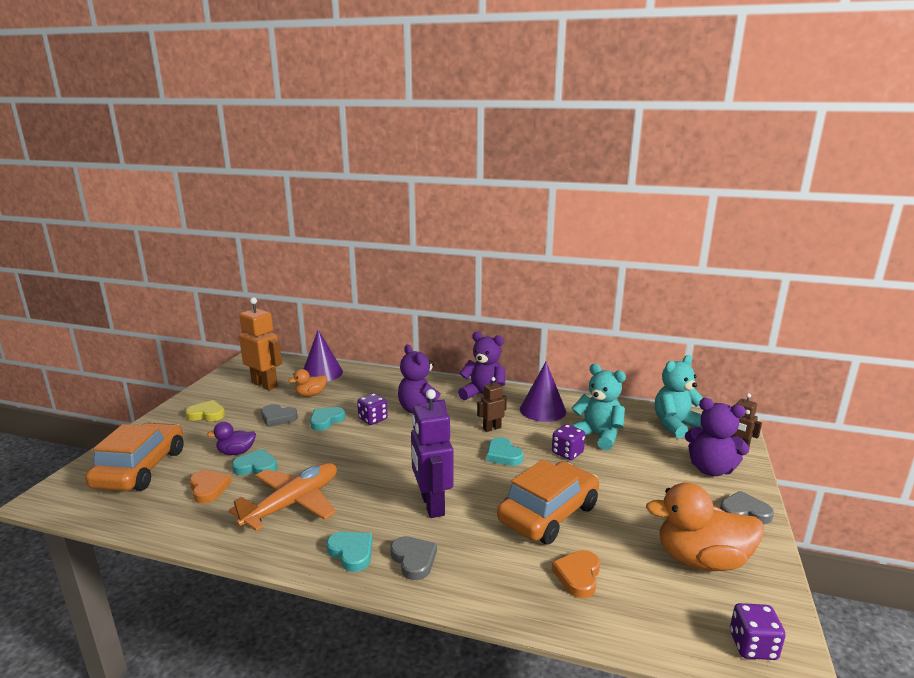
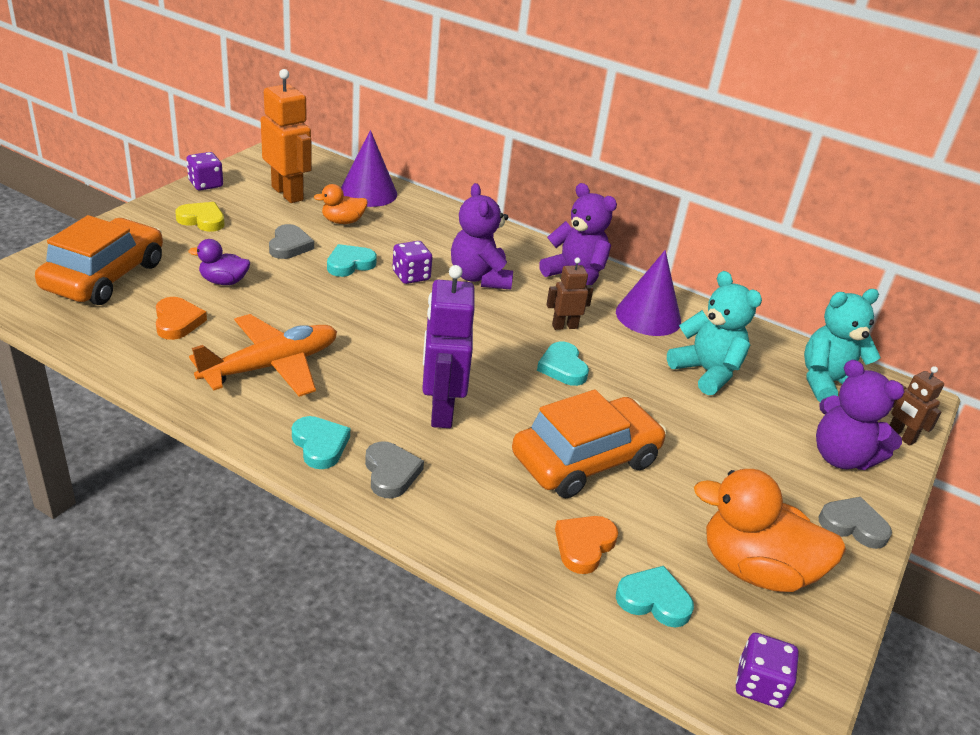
camera: 10 degrees right, 15 degrees up
turquoise heart [232,449,277,475] -> turquoise heart moved to [616,566,694,627]
grey heart [261,404,298,427] -> grey heart turned 120 degrees counterclockwise [269,224,314,259]
purple dice [552,424,585,460] -> purple dice moved to [187,152,223,191]

